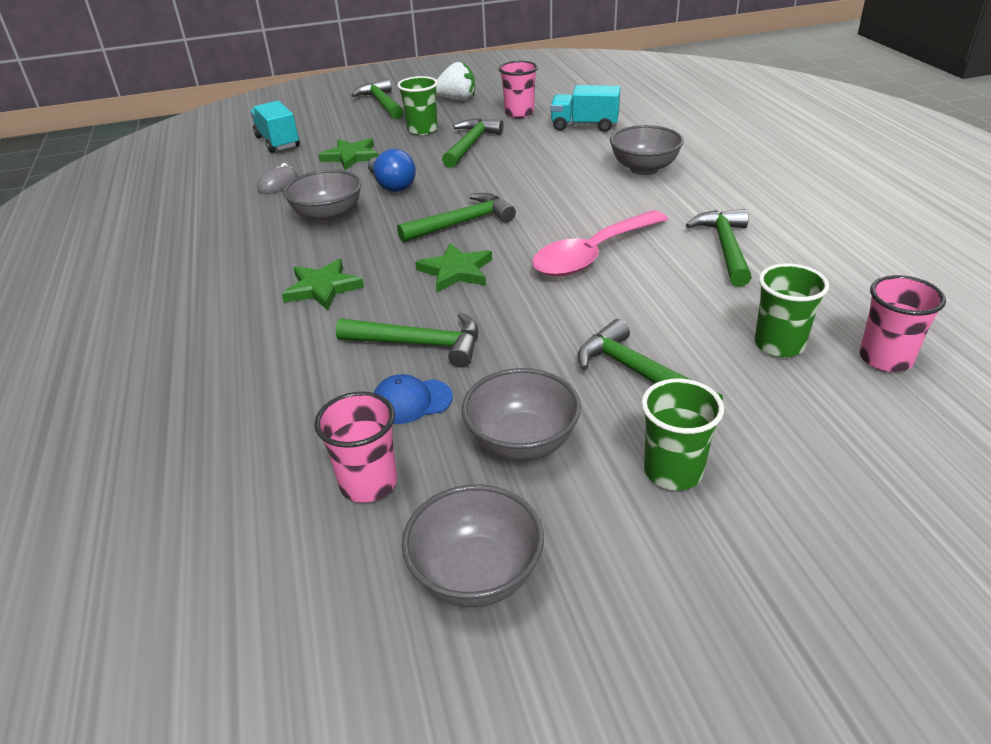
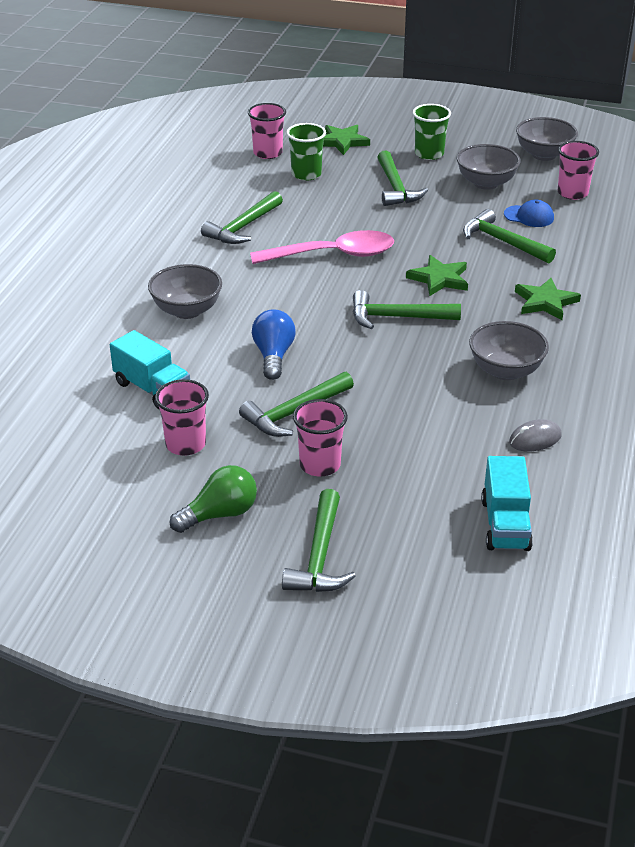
camera: 150 degrees left, 0 degrees up
green star [318,138,379,170] -> green star moved to [323,125,370,155]
blue light bulb [368,149,416,192] -> blue light bulb moved to [252,309,296,380]
green cup [397,76,438,135] -> pink cup [293,399,348,477]
white strawberry [436,62,475,101] -> green light bulb [170,465,257,533]

